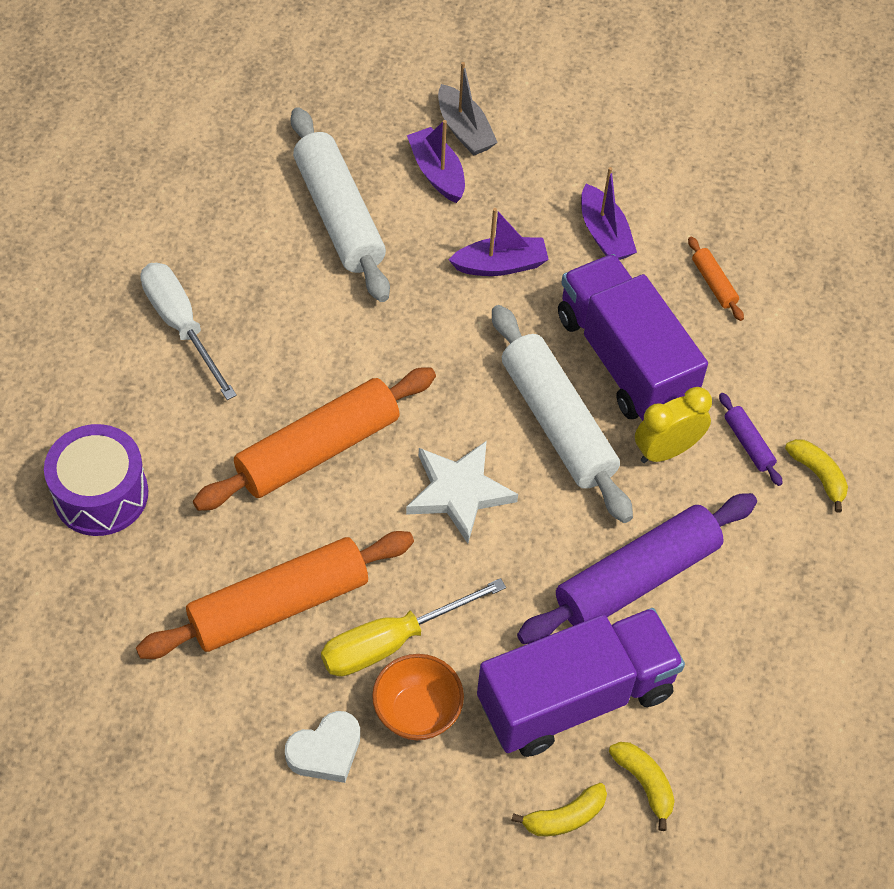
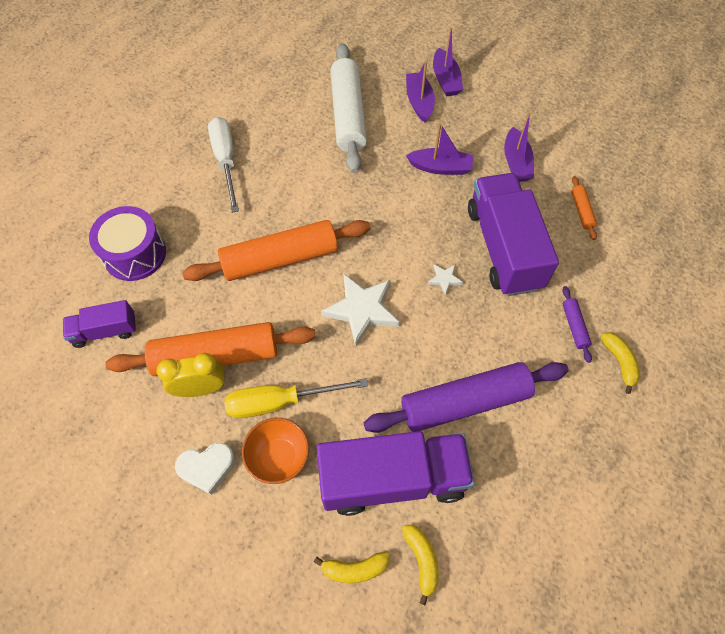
camera: 20 degrees right, 5 degrees up
grey boat [438,62,498,156] -> purple boat [433,28,463,96]
white rolling pin [492,305,633,523] -> white star [428,264,463,296]
yellow clock [635,387,712,463] -> yellow clock moved to [156,353,224,397]
none -> purple truck [63,300,136,348]

